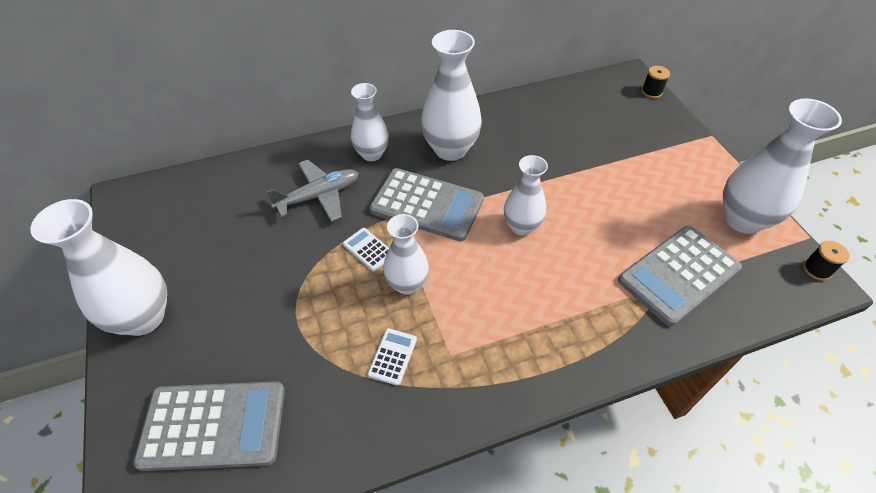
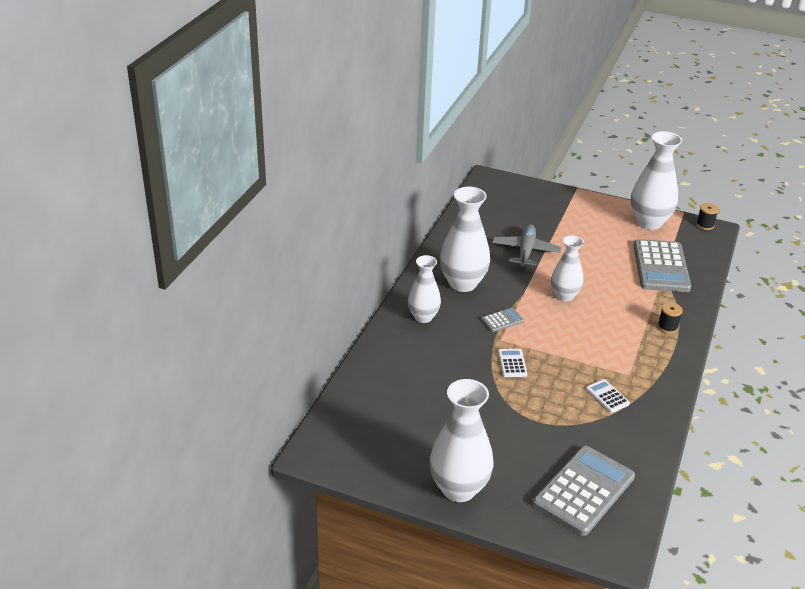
camera: 50 degrees left, 15 degrees down
grey plane [266,160,359,222] -> grey plane moved to [492,224,561,268]
white calculator [343,228,389,271] -> white calculator turned 90 degrees clockwise [498,349,527,377]
grey calculator [369,168,484,242] -> grey calculator [481,308,524,332], size x0.45
white vase [383,214,429,295] -> none
black spool [642,66,670,98] -> black spool moved to [658,302,683,333]

